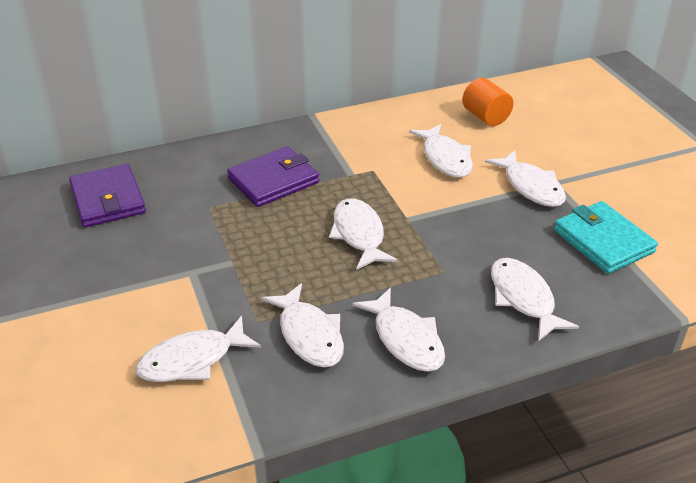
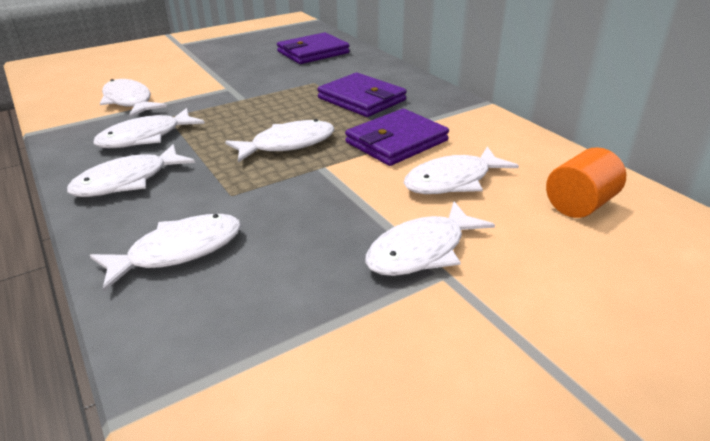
camera: 80 degrees right, 5 degrees down
turquoise wallet [554,201,658,274] -> none
none -> purple wallet [345,109,449,166]

